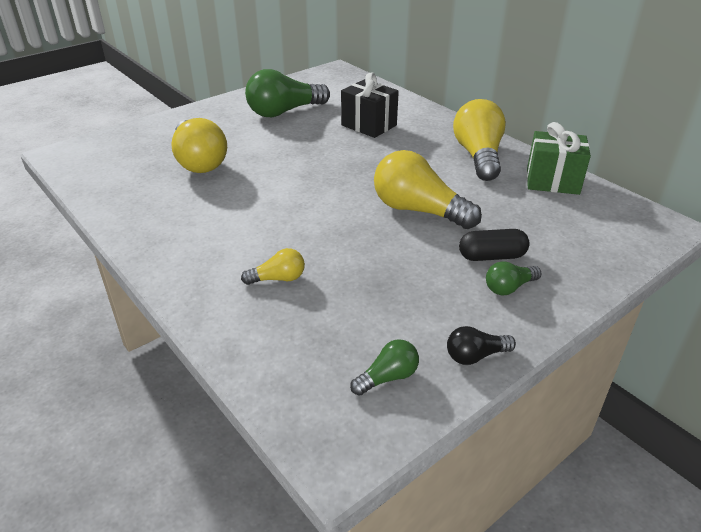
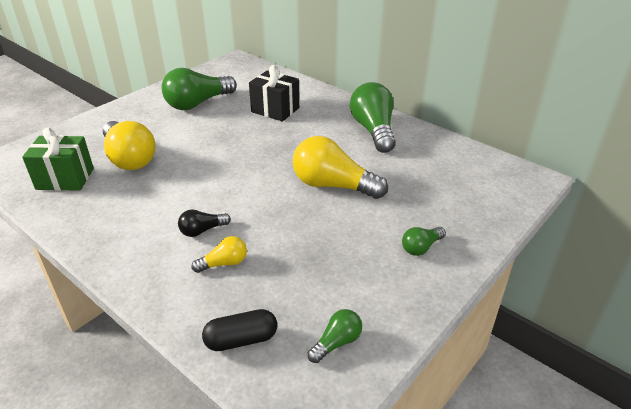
camera: 10 degrees left, 0 degrees up
black light bulb [447,326,516,365] -> black light bulb moved to [178,209,231,237]
yellow light bulb [453,99,506,181] -> green light bulb [350,82,396,153]
black capsule [459,229,530,261] -> black capsule moved to [202,309,277,351]
green gift [527,122,591,195] -> green gift moved to [22,128,94,191]

